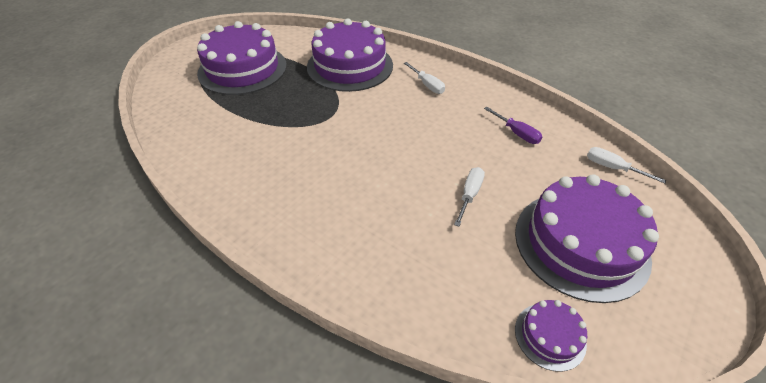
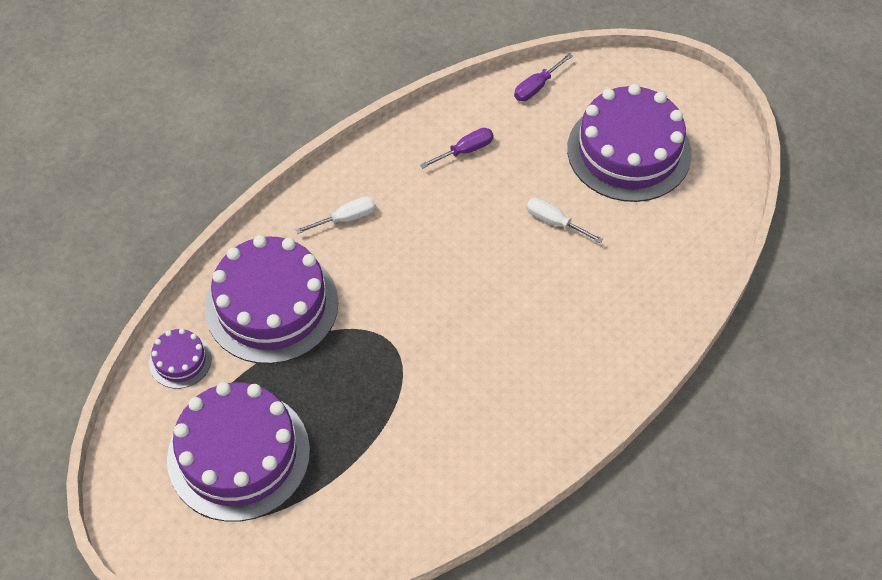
camera: 80 degrees left, 10 degrees up
purple cake [515,300,587,372] -> purple cake moved to [149,328,212,389]
white screwdriver [587,147,666,184] -> purple screwdriver [514,53,573,101]

